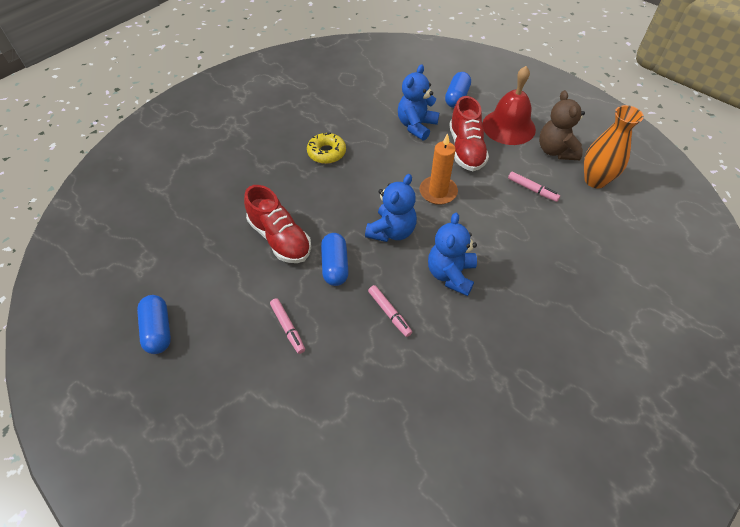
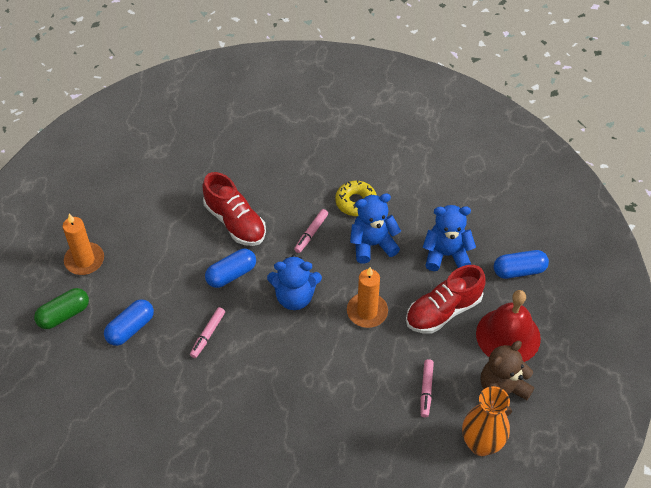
camera: 60 degrees right, 0 degrees up
blue capsule [137,295,171,354] -> blue capsule moved to [104,299,154,346]
red shoe [244,185,311,263] -> red shoe turned 60 degrees counterclockwise [202,172,266,246]
pink marker [270,298,305,354] -> pink marker moved to [294,209,328,253]
blue teddy bear [428,213,477,296] -> blue teddy bear moved to [350,193,401,263]
none -> green capsule [34,288,89,329]
none -> orange candle [63,214,104,275]

